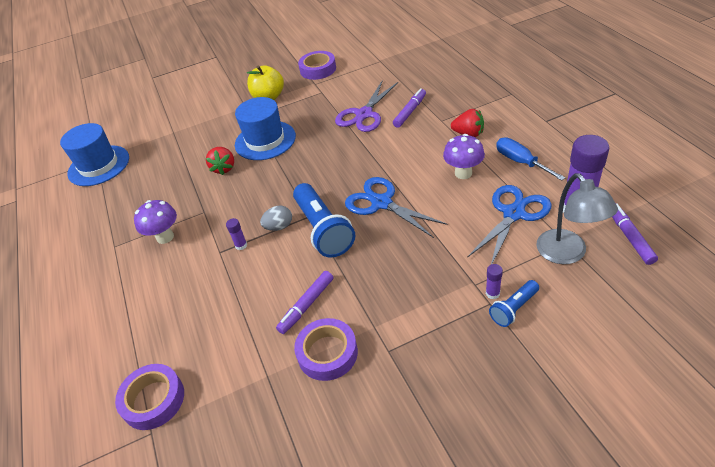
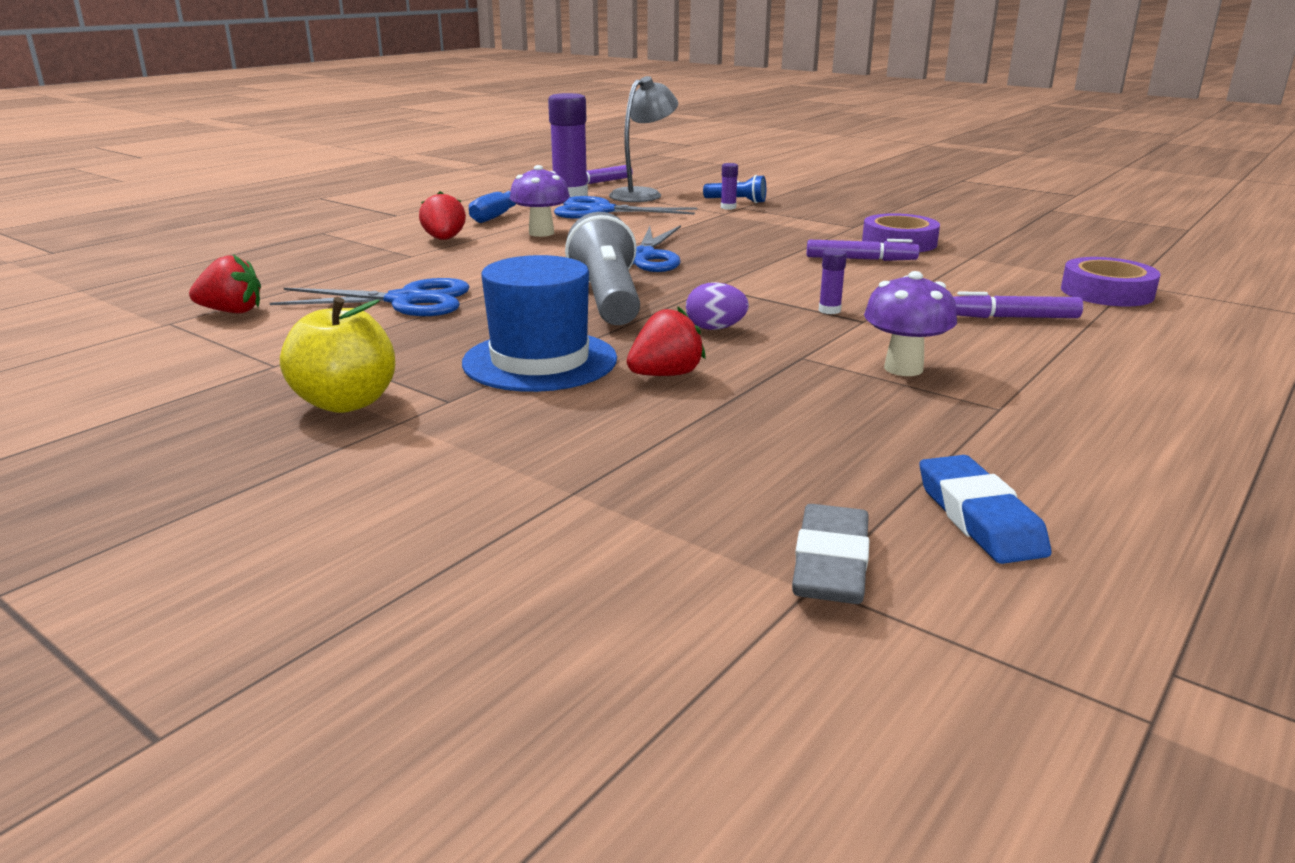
camera: 125 degrees left, 20 degrees down
blue hat [60,123,129,186] -> grey eraser [792,504,870,604]
grey egg [260,205,292,231] -> none
blue flashlight [293,183,355,258] -> none
purple tape [298,51,336,80] -> none
purple scissors [335,80,398,132] -> blue scissors [270,278,470,316]
purple marker [393,88,426,128] -> purple marker moved to [953,292,1083,318]
none -> red strawberry [189,255,261,313]
none -> grey flashlight [565,212,640,325]
none -> purple egg [686,282,749,330]
none -> blue eraser [920,455,1051,564]

